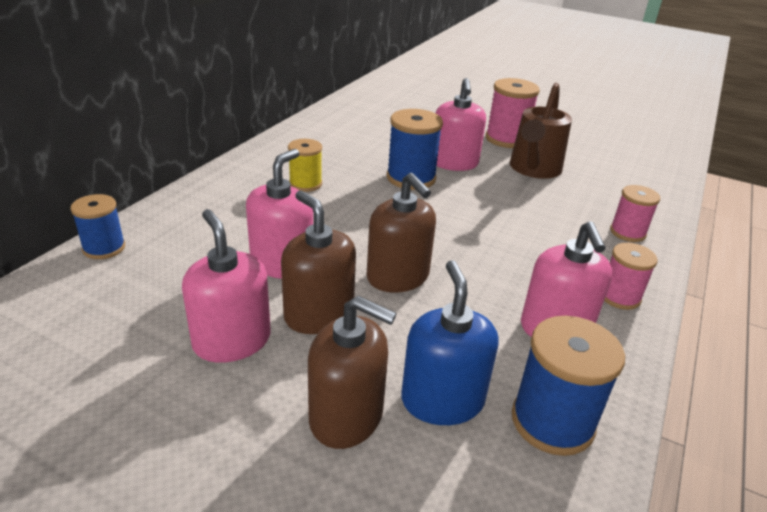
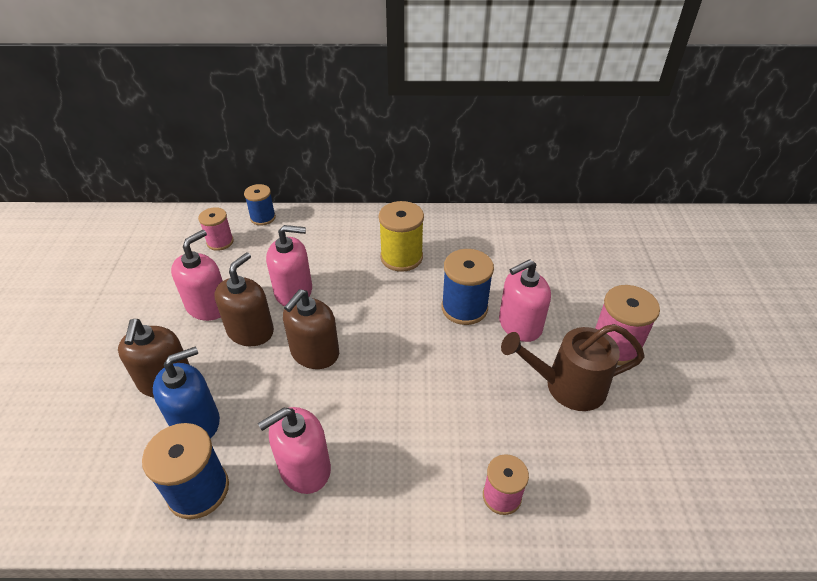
camera: 65 degrees right, 10 degrees up
yellow spool [288,139,322,192] -> yellow spool [378,201,424,272], size x1.57
pink spool [604,243,658,310] -> pink spool moved to [198,207,234,251]

